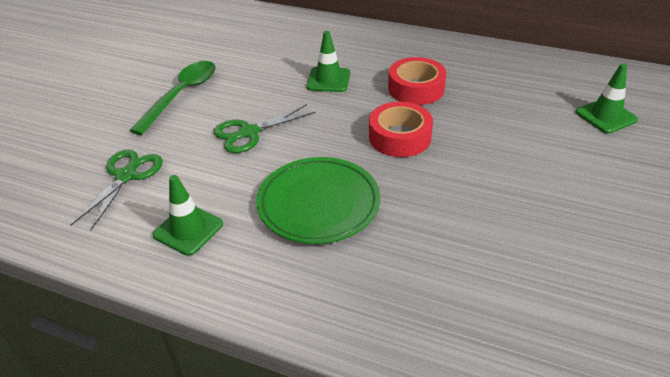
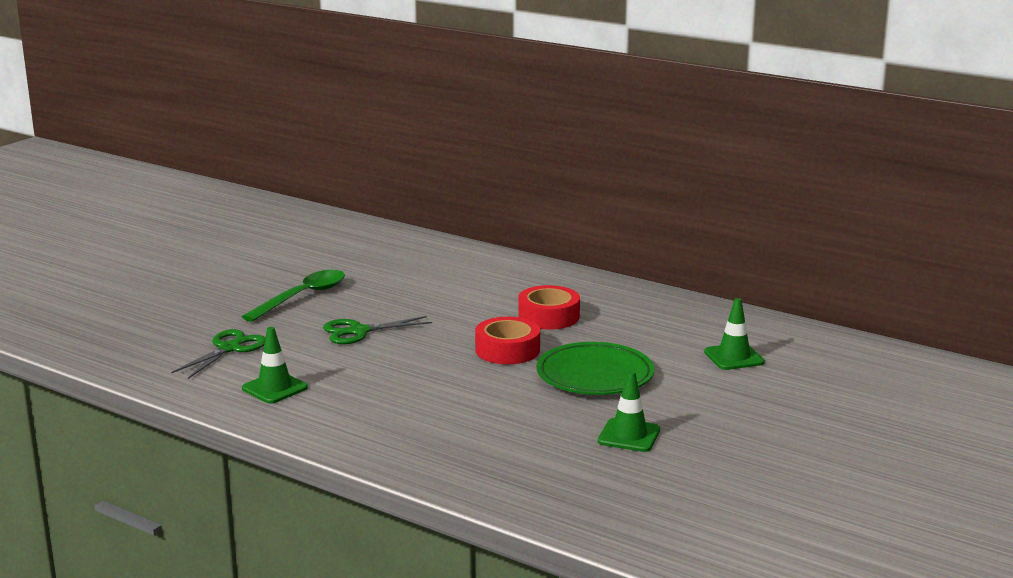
camera: 10 degrees right, 20 degrees down
green plate [256,157,380,244] -> green plate moved to [536,342,654,395]
green traffic cone [306,31,350,92] -> green traffic cone moved to [598,371,660,452]

